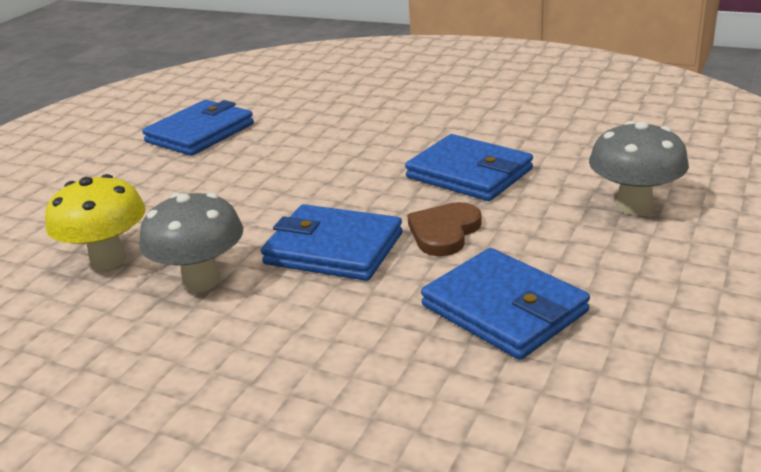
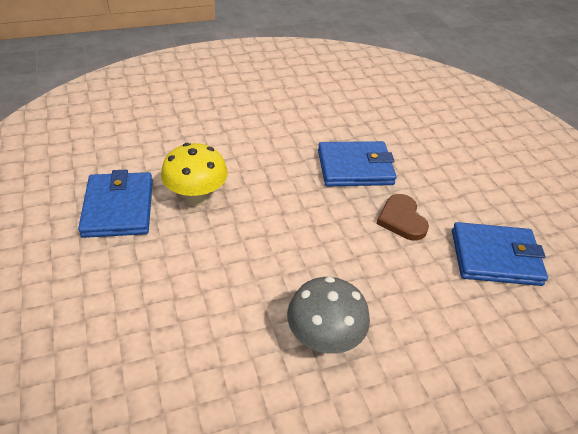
camera: 50 degrees left, 15 degrees up
yellow mushroom [45,174,146,270] -> yellow mushroom moved to [161,143,228,206]
blue wallet [261,204,403,281] -> none
grey mushroom [589,121,689,215] -> none

